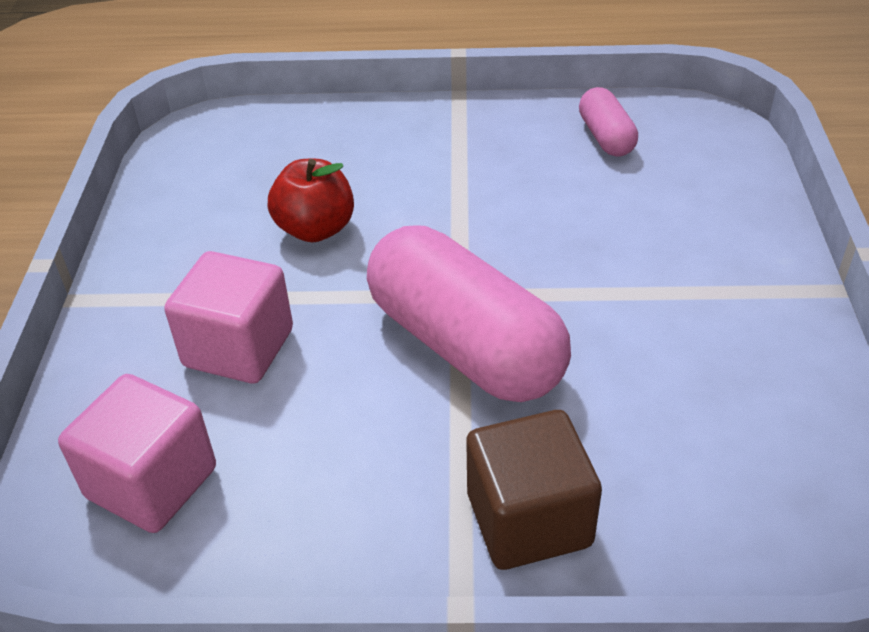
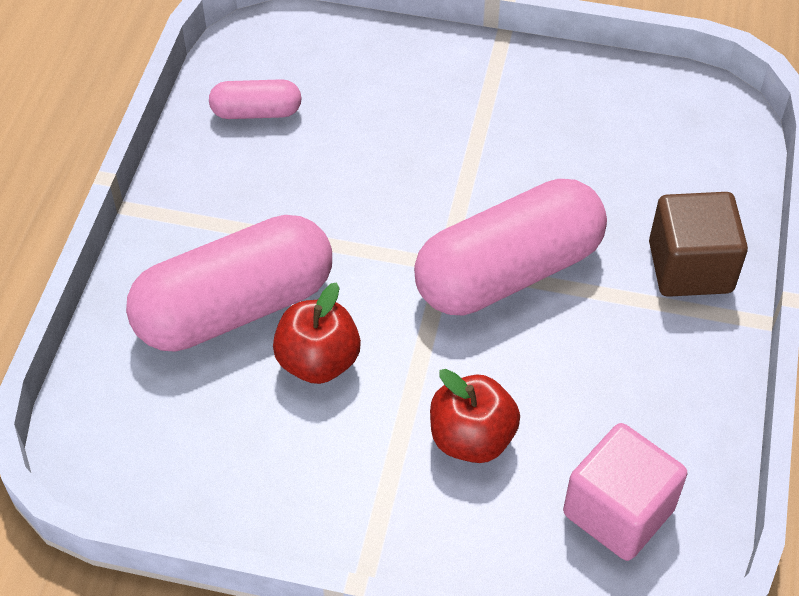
camera: 80 degrees left, 10 degrees up
pink cube [164,251,293,383] -> red apple [430,369,520,463]
none -> pink capsule [126,215,332,352]

